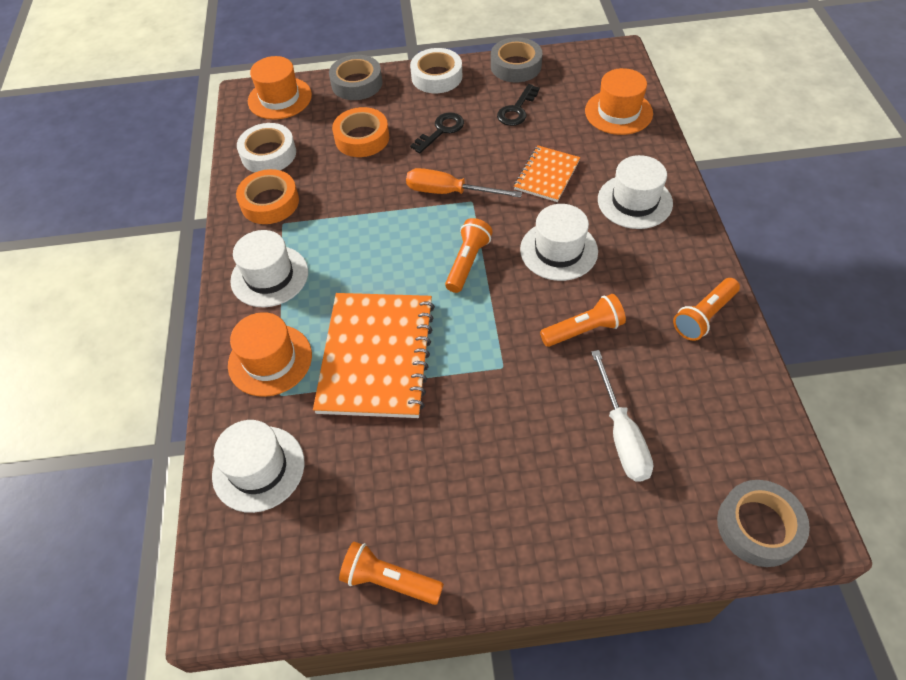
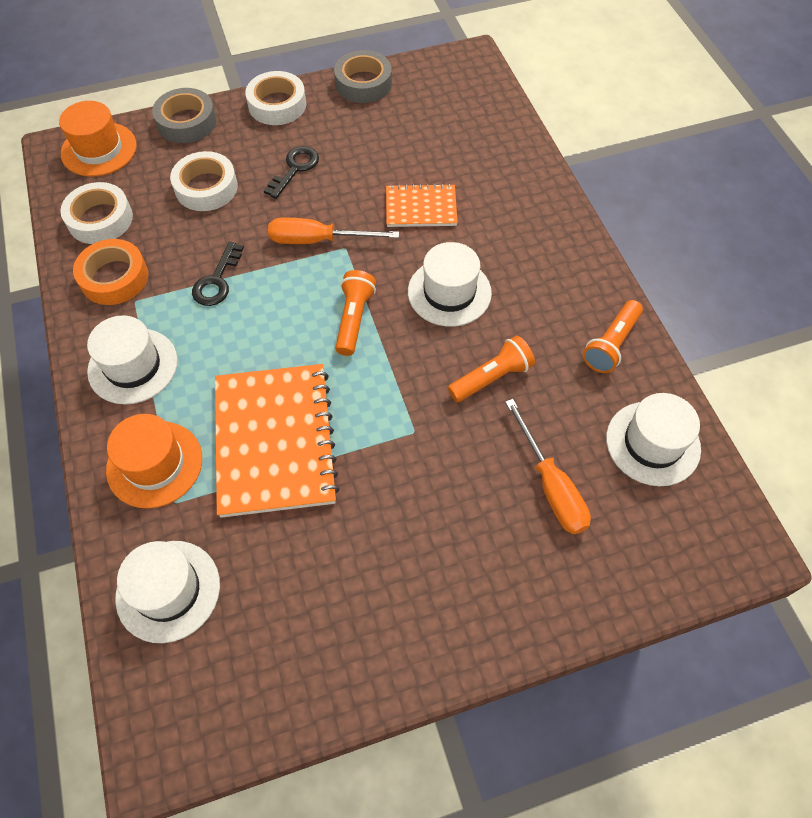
camera: 15 degrees left, 5 degrees up
orange tape [332,107,389,157] -> white tape [170,151,238,211]
orange flashlight [339,541,444,605] -> none
black key [497,84,540,126] -> black key moved to [192,241,244,306]
orange notebook [514,145,580,202] -> orange notebook turned 75 degrees clockwise [386,184,458,227]
orange hat [585,68,653,135] -> none
white screwdriver [591,350,654,482] -> orange screwdriver [505,399,591,534]
white hat [598,155,673,229] -> white hat moved to [606,393,701,486]
grey tape [717,480,810,567] -> none

